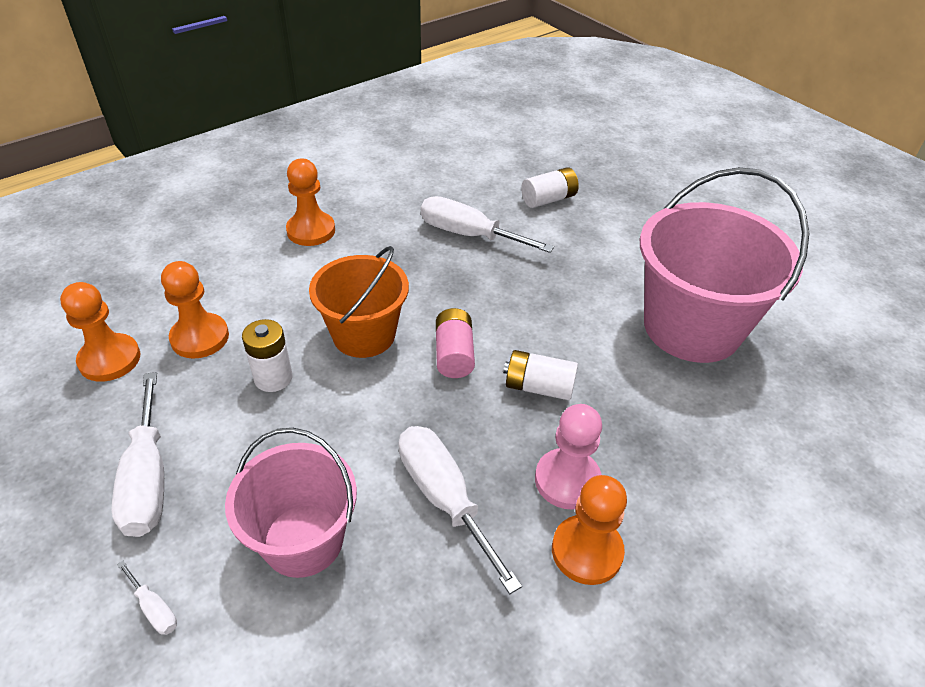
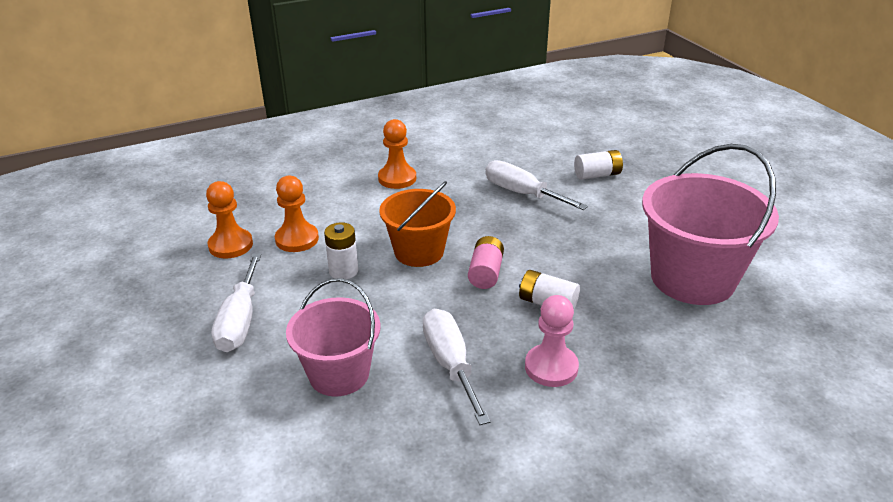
camera: 15 degrees right, 10 degrees down
white screwdriver [117,561,177,635] -> none
orange pawn [552,475,627,585] -> none

